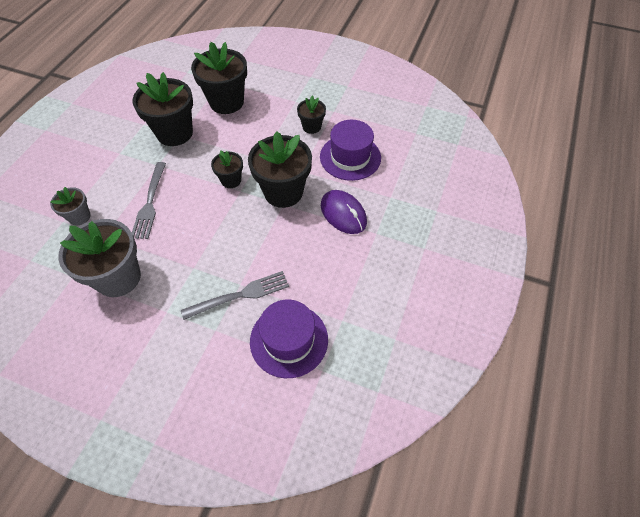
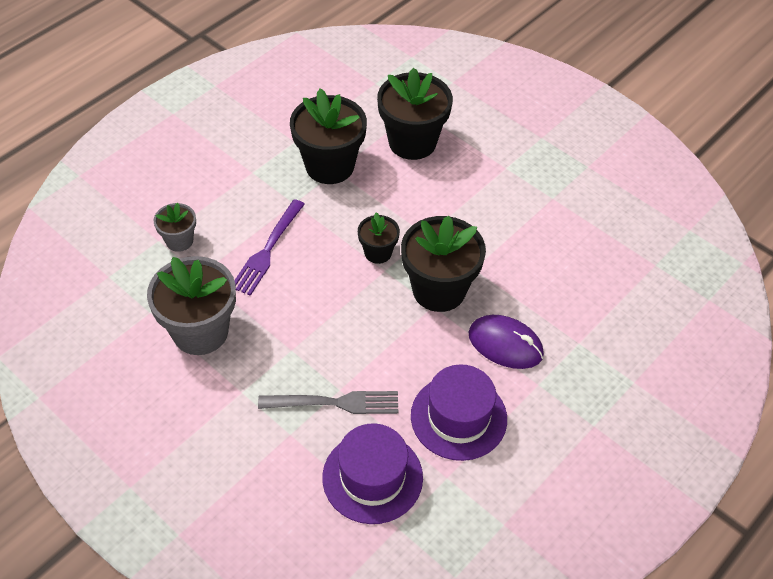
camera: 20 degrees right, 5 degrees down
grey fork [132,162,166,239] -> purple fork [234,199,305,296]
black flower pot [297,96,326,134] -> none
purple hat [320,120,381,181] -> purple hat moved to [411,364,507,461]
purple mouse [321,190,367,234] -> purple mouse turned 45 degrees counterclockwise [469,315,544,369]

